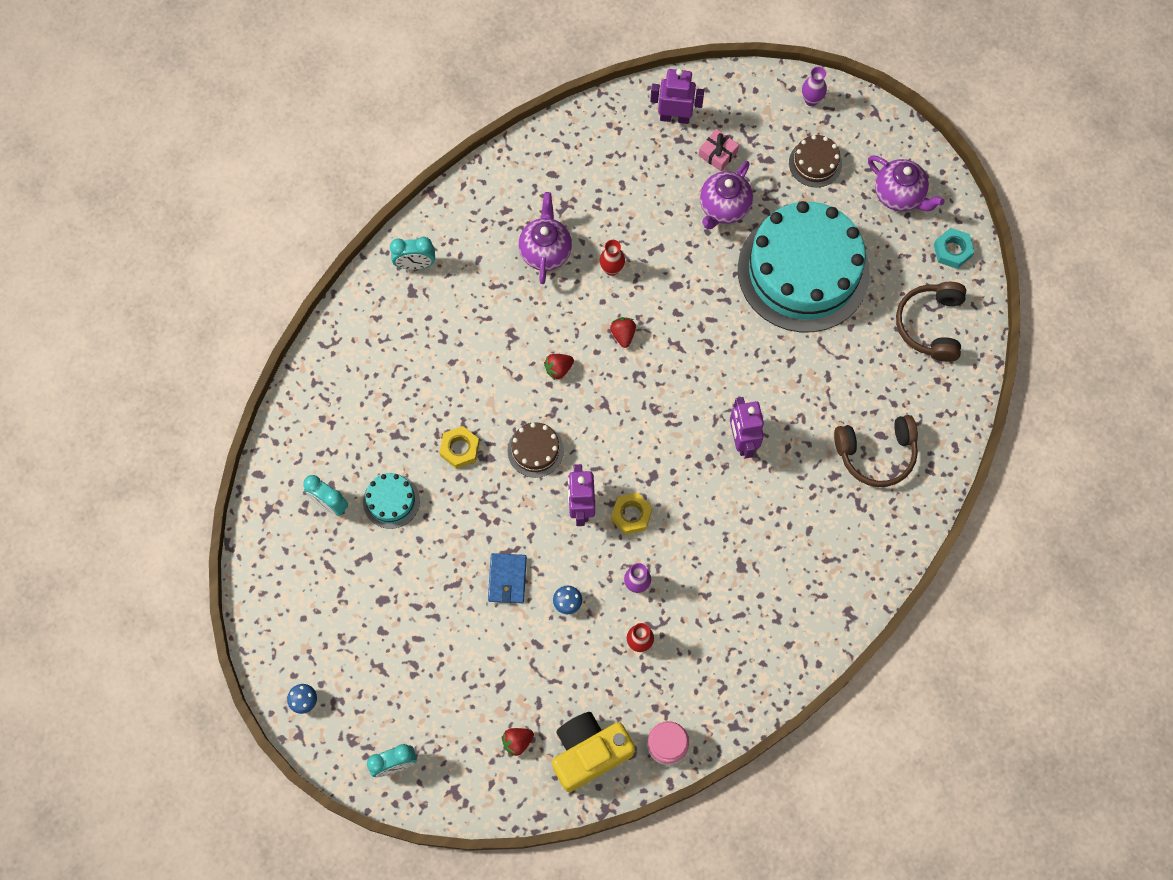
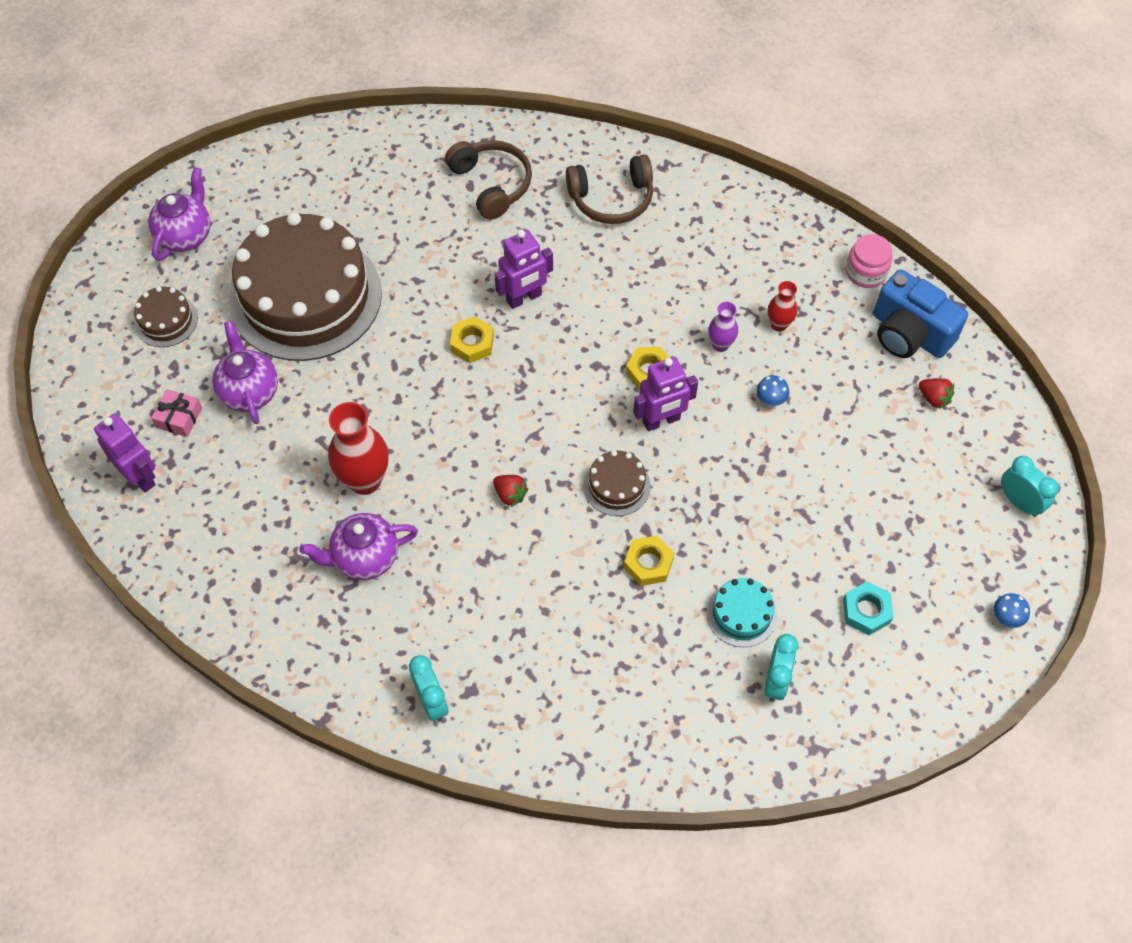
camera: 110 degrees left, 10 degrees down
blue wallet [488,553,527,603] -> none
yellow camera [552,712,635,792] -> blue camera [873,269,968,358]
red vase [600,240,625,276] -> red vase [328,402,389,495], size x1.87
red strawberry [610,317,636,348] -> none
purple robot [650,69,704,124] -> purple robot turned 150 degrees clockwise [94,413,156,492]
purple teapot [700,161,753,229] -> purple teapot turned 120 degrees counterclockwise [212,321,278,424]
turquoise cake [738,201,870,332] -> brown cake [229,212,382,361]
purple vase [802,67,827,106] -> none
brown headphones [896,282,966,362] -> brown headphones moved to [566,155,653,224]
turquoise nut [934,228,974,269] -> turquoise nut moved to [843,581,894,635]
none -> yellow nut [450,316,494,363]

